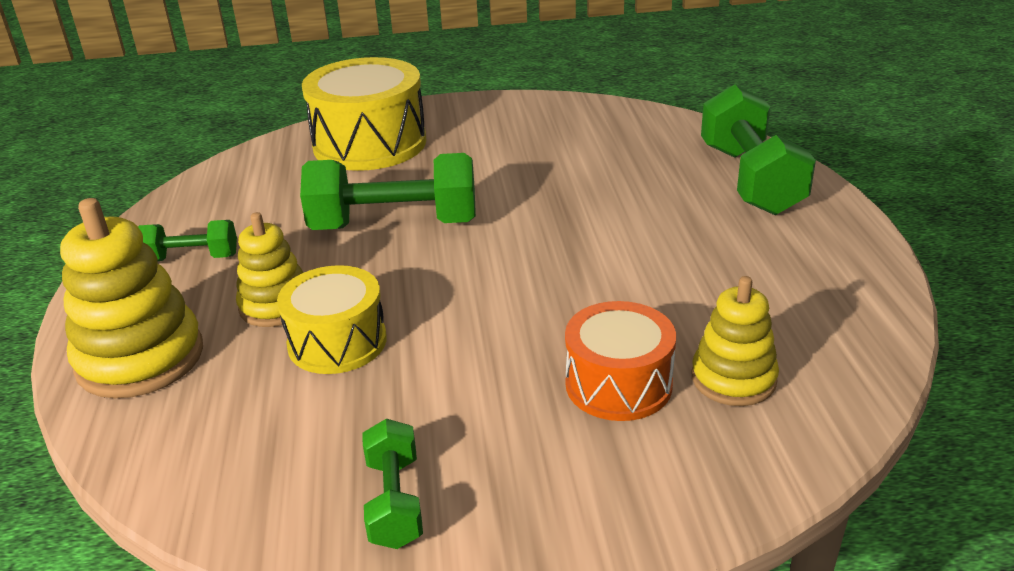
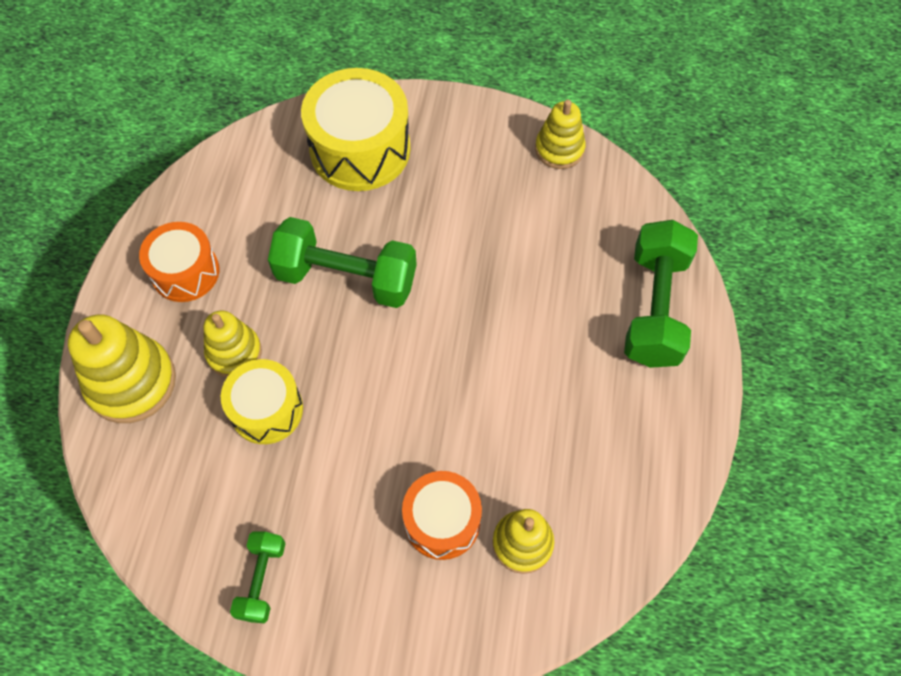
camera: 15 degrees right, 30 degrees up
green dumbbell [138,220,237,261] -> orange drum [139,222,219,302]
none -> yellow stacking toy [535,99,586,169]

